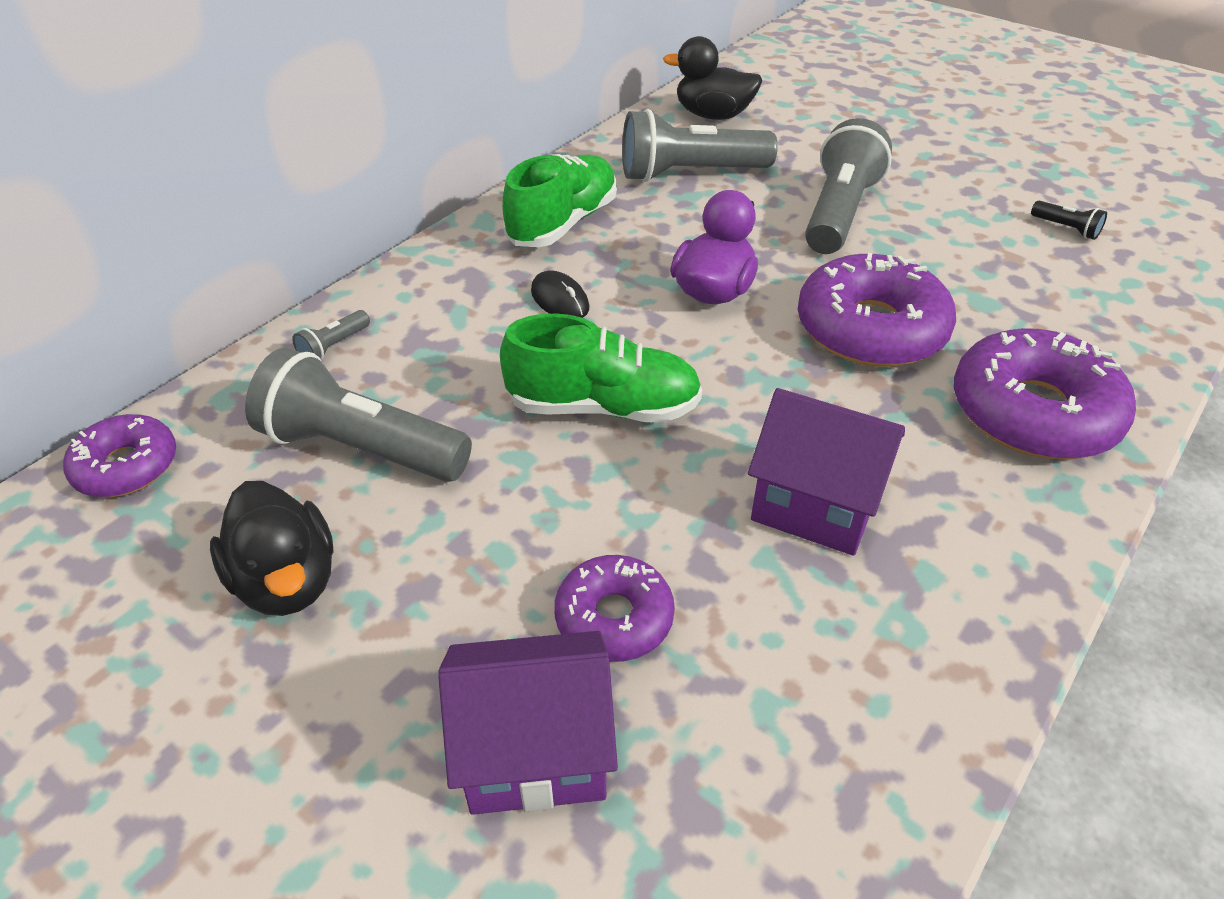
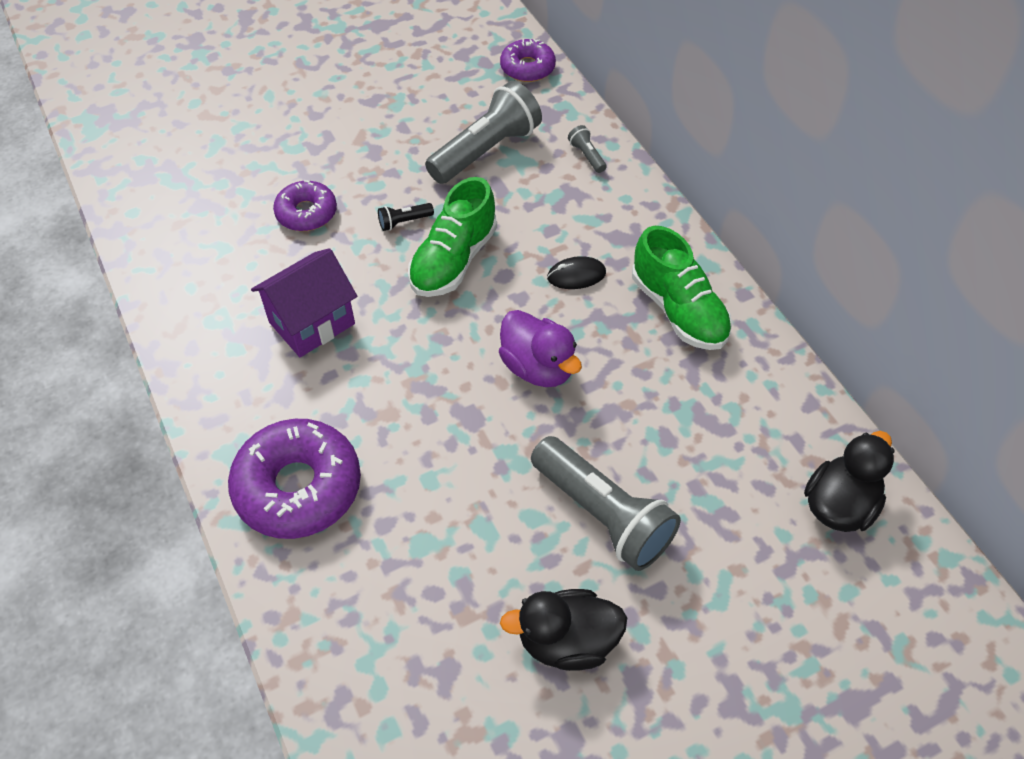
camera: 115 degrees right, 10 degrees up
black duck [210,481,334,616] -> black duck moved to [500,589,627,671]
purple house [438,631,618,815] -> none
grey flashlight [622,109,778,182] -> none
purple donut [798,253,956,367] -> none
black flashlight [1031,200,1107,240] -> black flashlight moved to [378,203,434,231]

